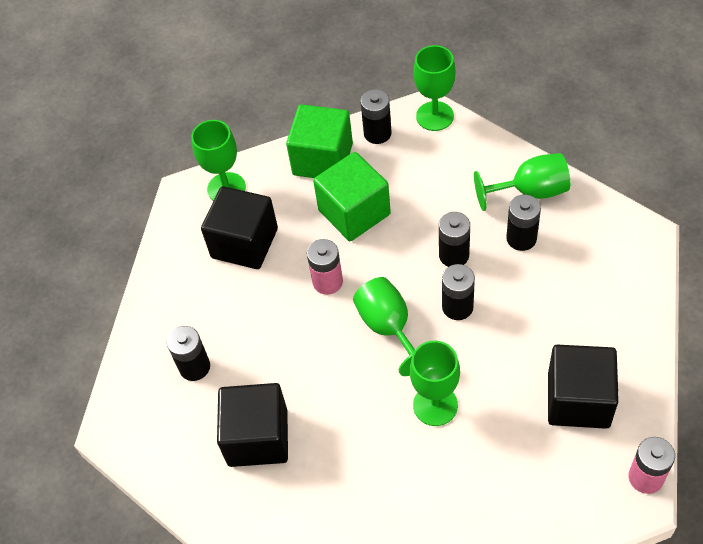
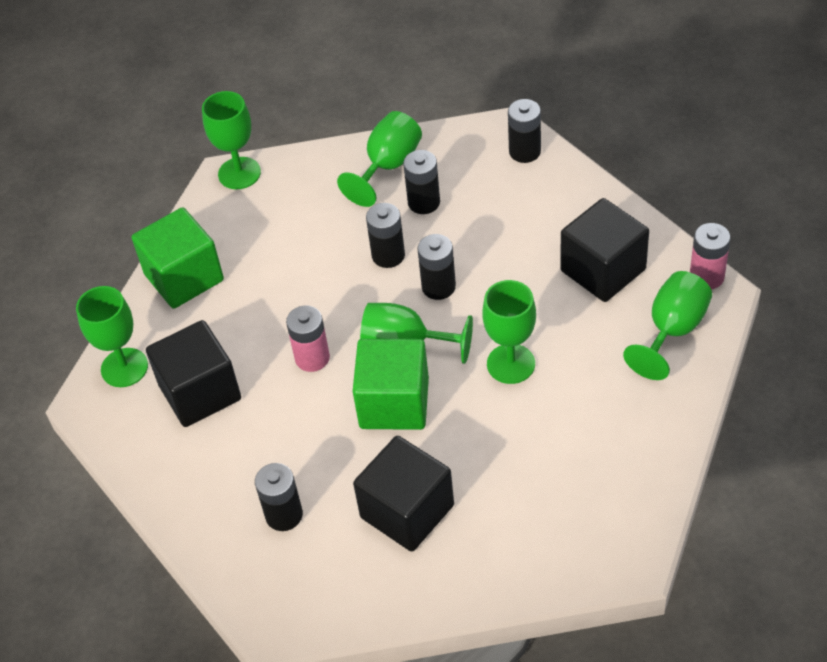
camera: 50 degrees left, 5 degrees down
green cube [313,152,391,241] -> green cube moved to [353,339,429,430]
black battery [360,89,392,144] -> black battery moved to [508,99,541,163]
none -> green goblet [623,271,712,380]

